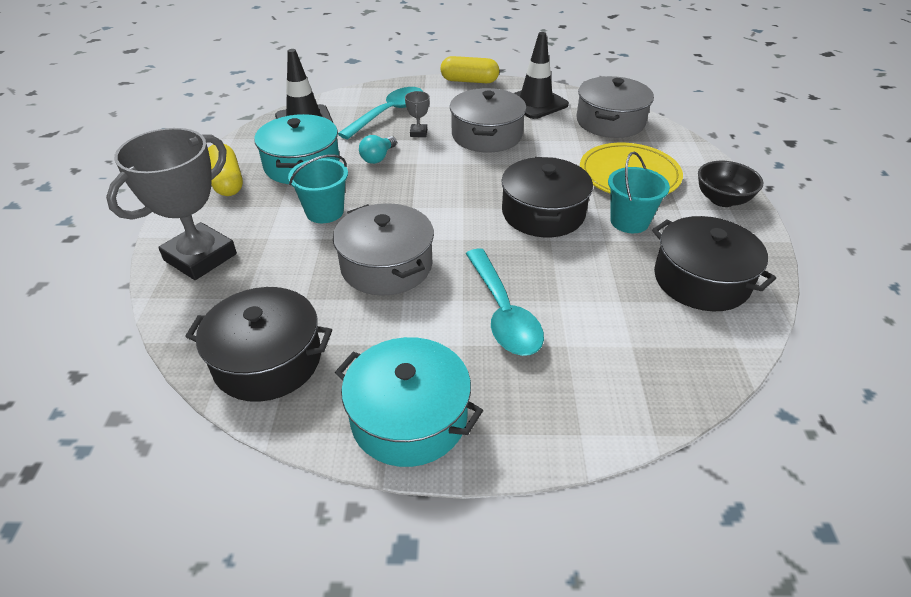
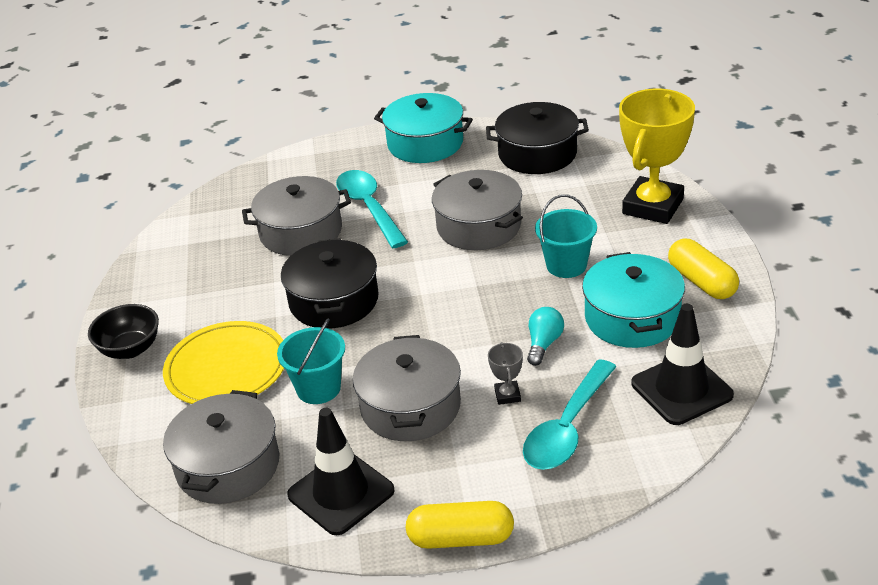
camera: 175 degrees right, 5 degrees down
grey trophy [106,128,237,280] -> yellow trophy [619,89,695,224]
turquoise bucket [608,152,670,233] -> turquoise bucket moved to [277,318,345,404]
black pot [652,216,776,311] -> none
none -> grey pot [242,176,351,256]

